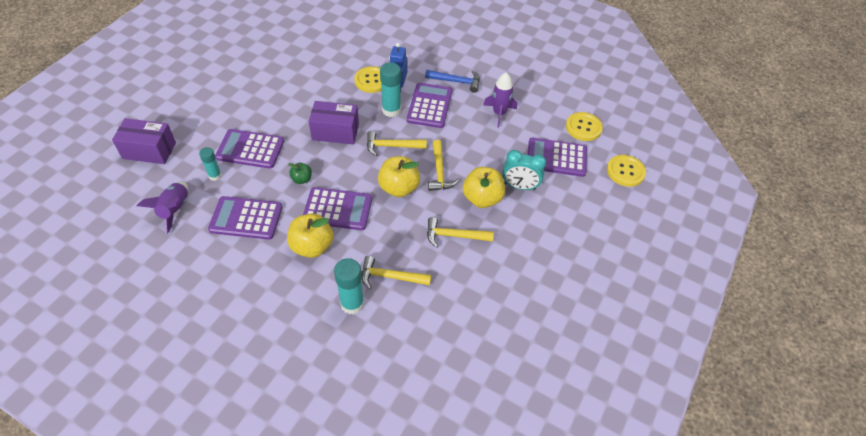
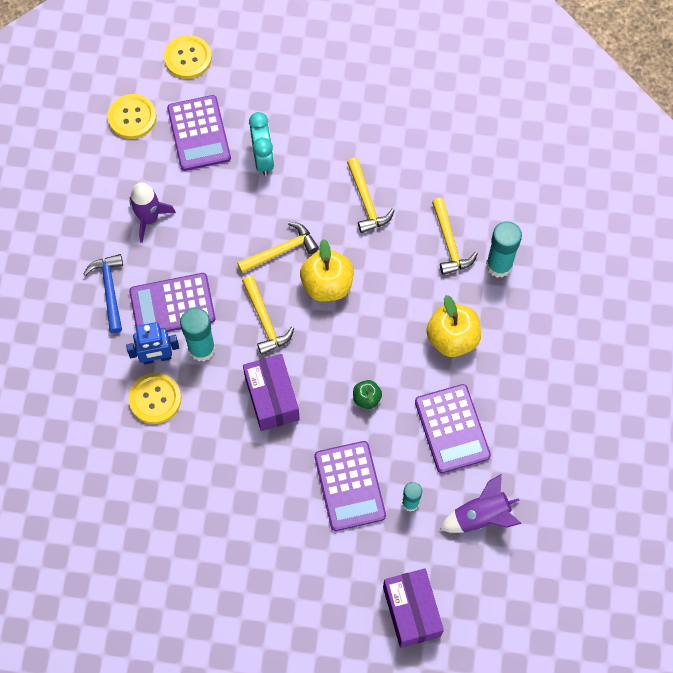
camera: 110 degrees left, 15 degrees up
purple calculator [303,187,372,230] -> none
yellow apple [463,167,505,208] -> none

